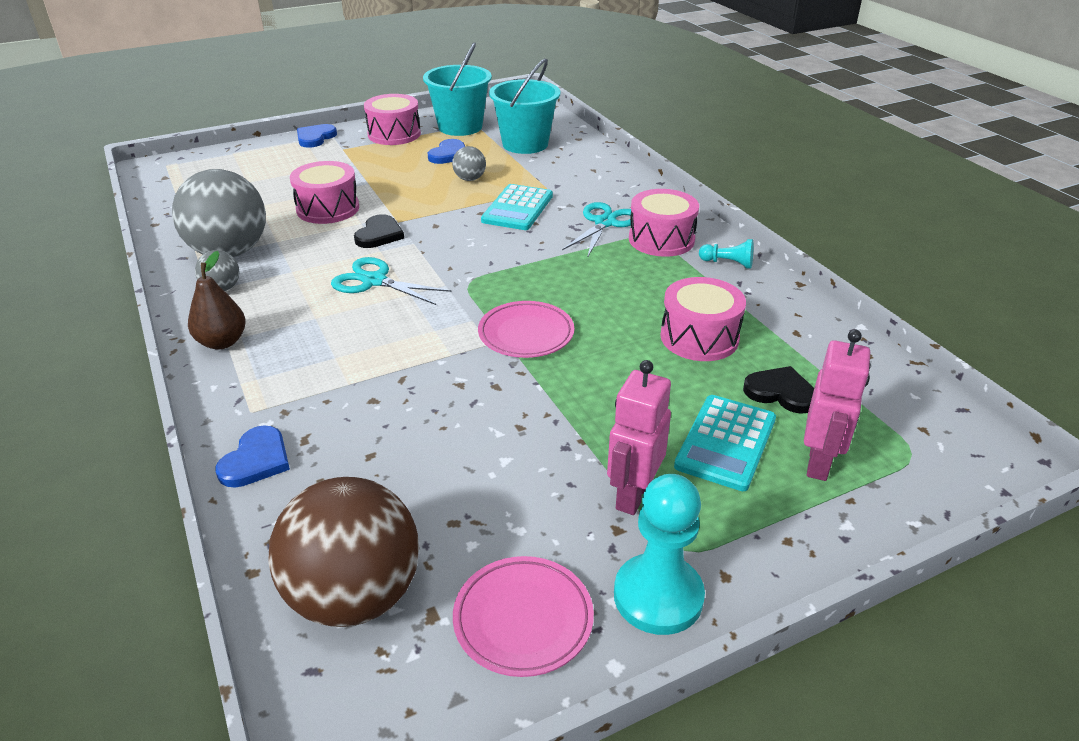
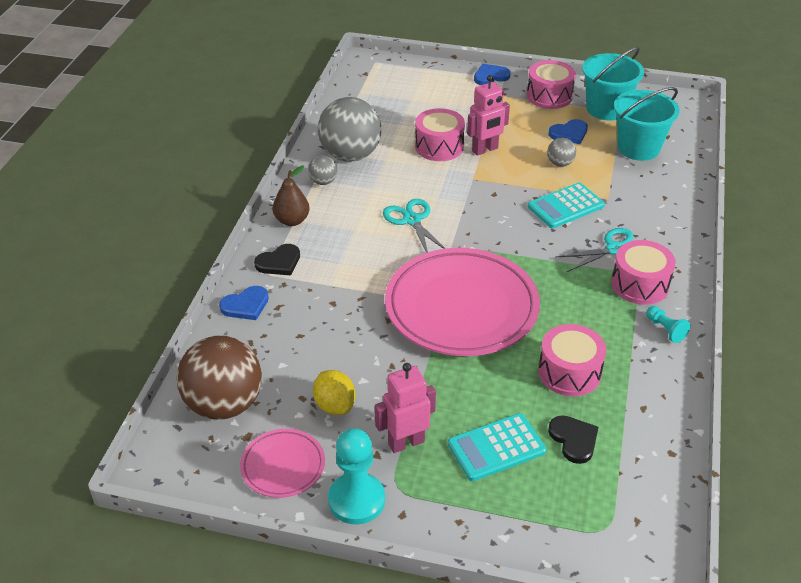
camera: 40 degrees right, 5 degrees up
black heart [354,214,404,248] -> black heart moved to [254,244,300,275]
pink plate [478,301,574,358] -> pink plate [385,248,540,356], size x2.12
pink robot [804,329,871,481] -> pink robot moved to [467,75,510,156]
none -> yellow lemon [313,370,355,415]

